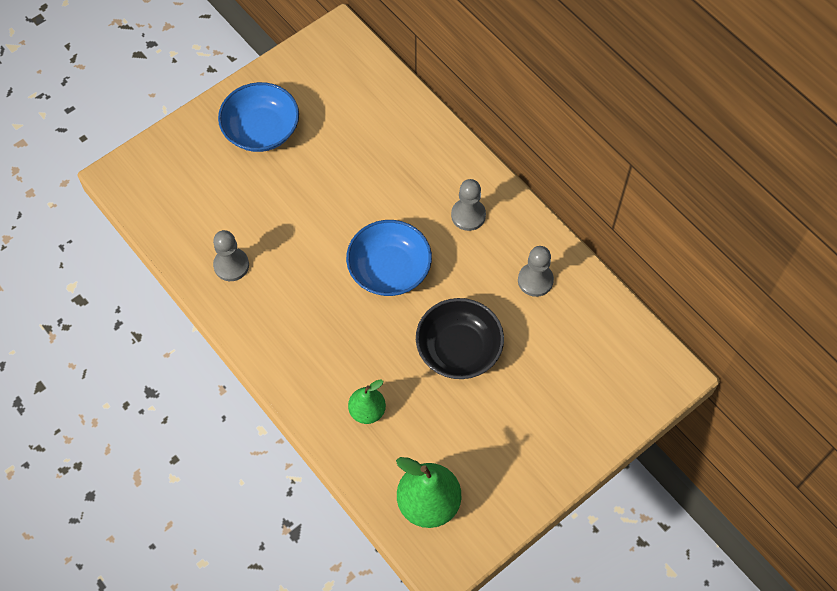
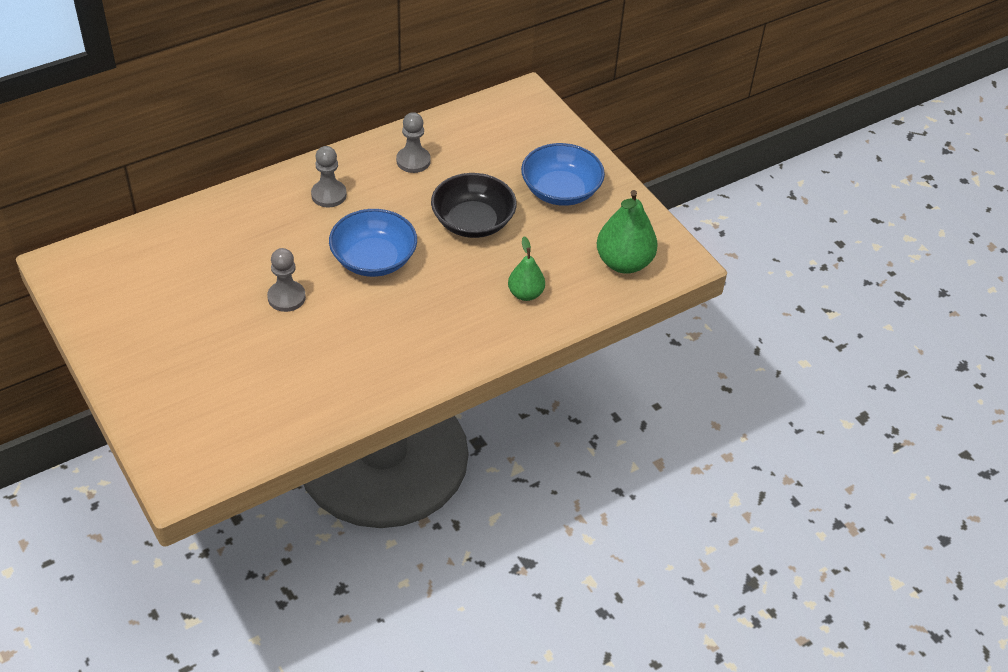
camera: 85 degrees left, 15 degrees down
grey pawn [213,230,249,281] -> grey pawn moved to [267,248,306,312]
blue bowl [218,82,299,152] -> blue bowl moved to [521,143,605,206]

